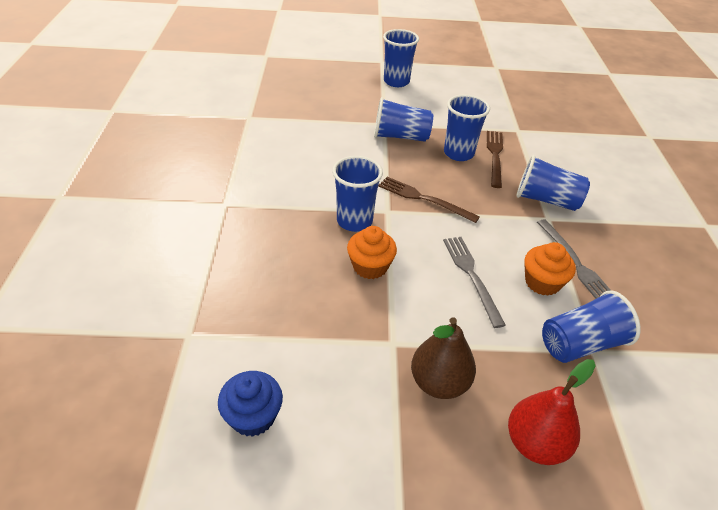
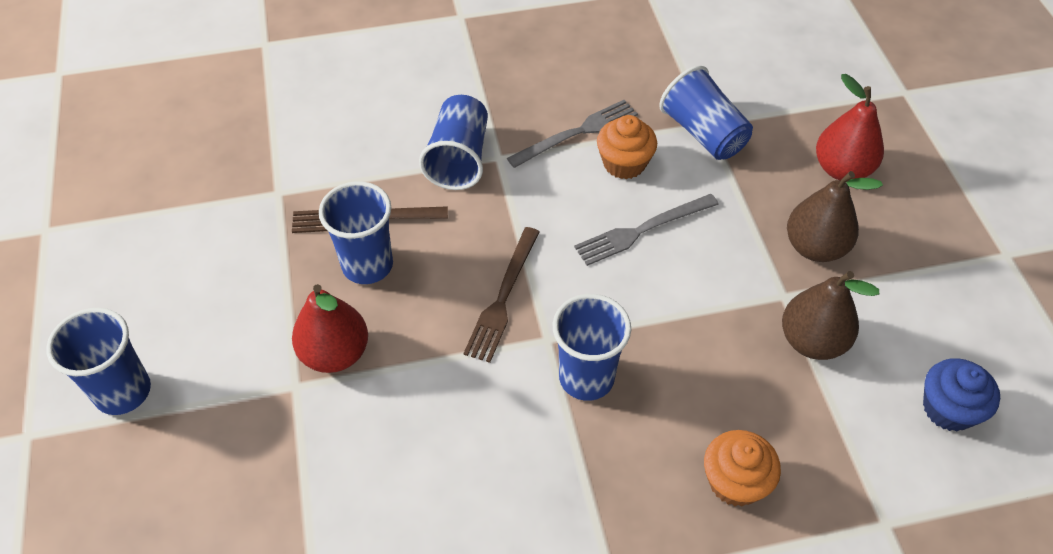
camera: 100 degrees left, 10 degrees up
orange cupcake [347,226,397,279] -> orange cupcake moved to [704,430,781,507]
blue cup [374,97,433,142] -> red pear [292,284,368,373]
none -> brown pear [782,271,879,360]

